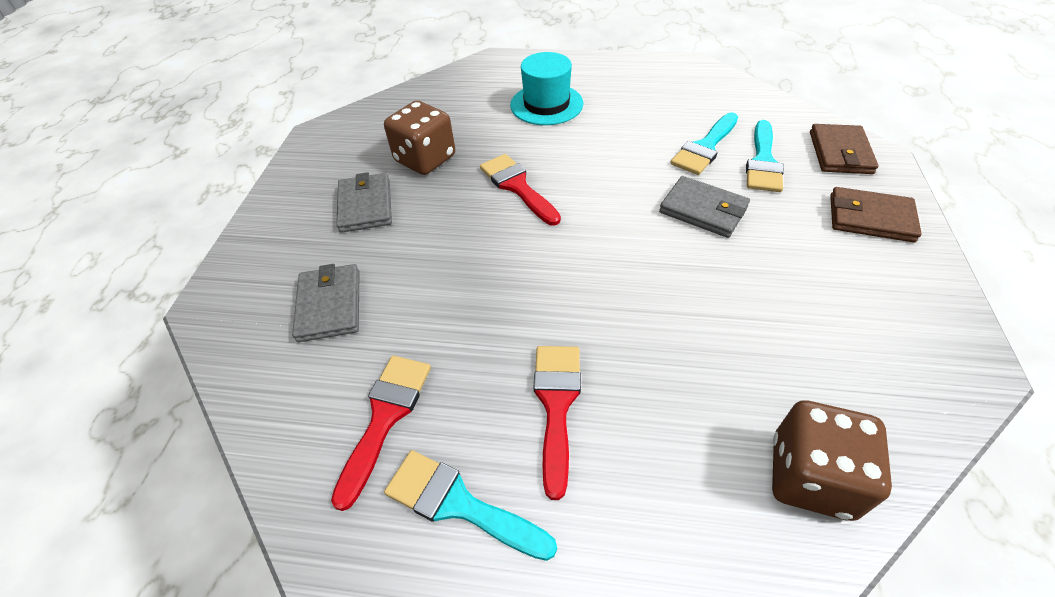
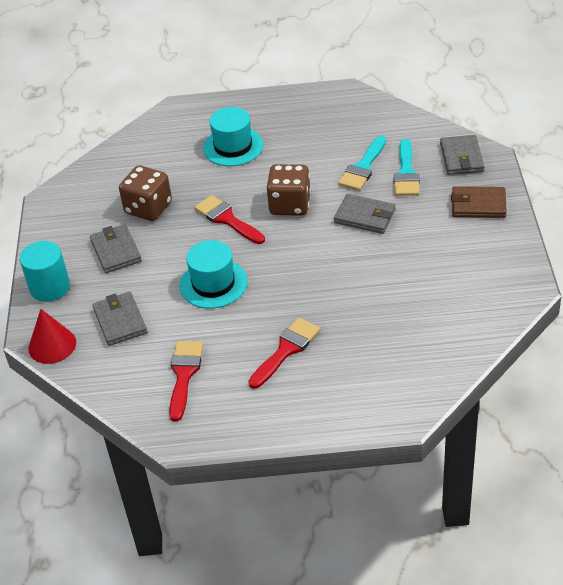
camera: 10 degrees left, 5 degrees down
turquoise brush [384,450,557,561] -> none
red brush [534,346,581,500] -> red brush turned 45 degrees clockwise [248,318,320,389]
brown dice [772,401,892,521] -> brown dice moved to [266,164,311,216]
brown wallet [810,124,879,174] -> grey wallet [440,135,485,175]
none -> turquoise cylinder [20,241,70,302]
none -> red cone [28,309,76,364]
none -> turquoise hat [179,240,248,309]

